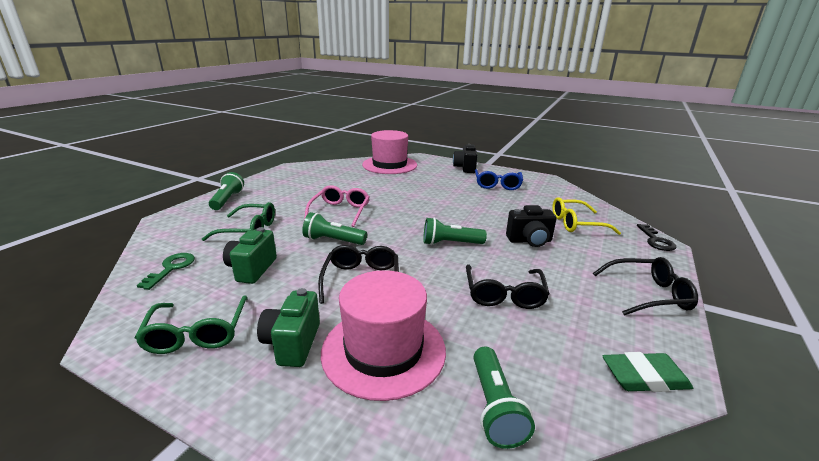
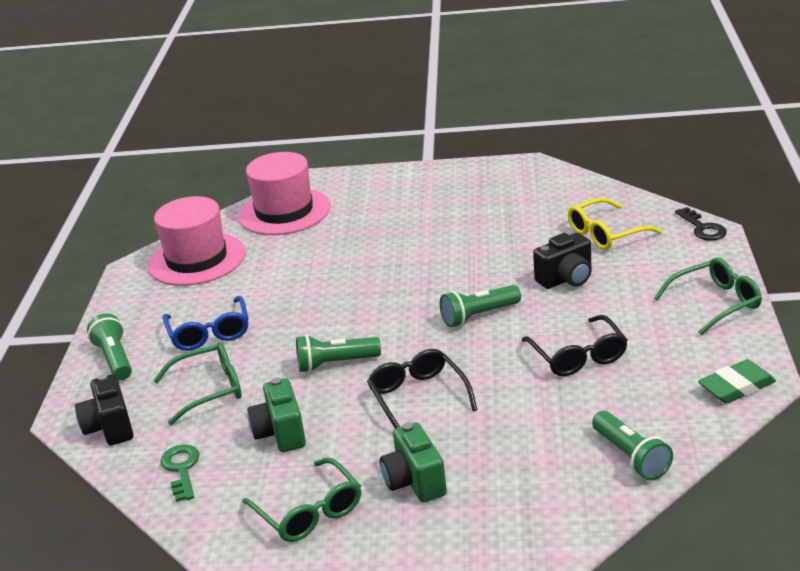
camera: 20 degrees left, 5 degrees up
pink glasses [304,185,370,227] -> none
pink hat [321,270,446,401] -> pink hat moved to [148,196,245,286]
black camera [453,144,477,173] -> black camera moved to [75,374,133,445]
blue glasses [475,169,523,190] -> blue glasses moved to [163,296,249,351]
black glasses [593,257,698,316] -> green glasses [654,258,762,335]

